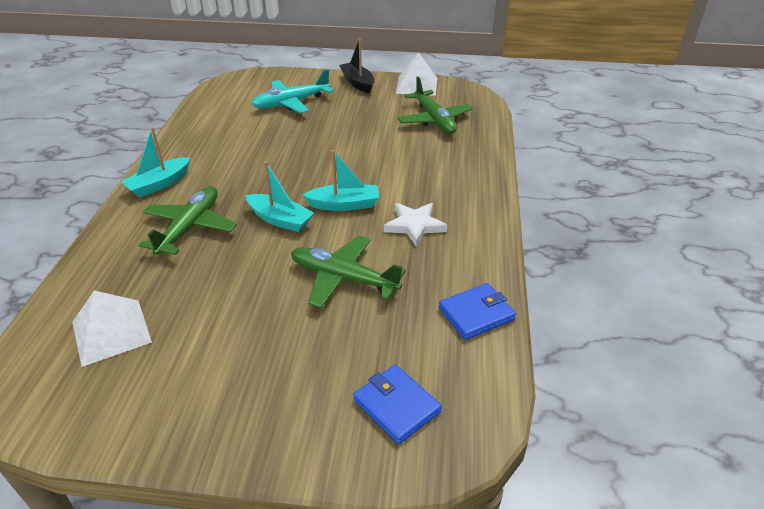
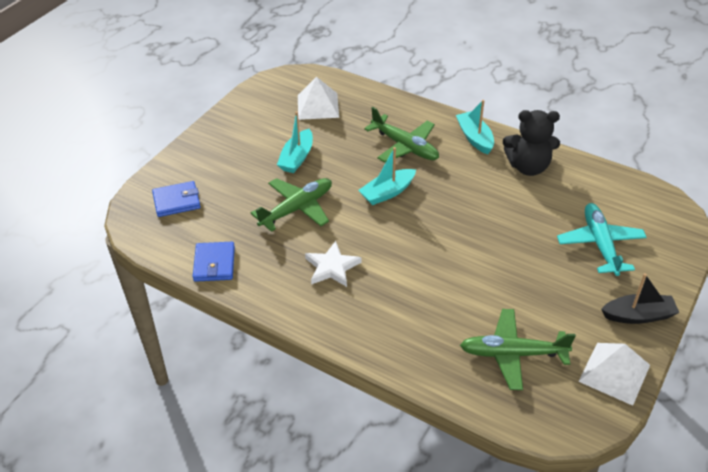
camera: 115 degrees right, 5 degrees up
turquoise boat [303,150,379,211] -> turquoise boat moved to [277,111,313,173]
none -> black teddy bear [503,110,560,176]

